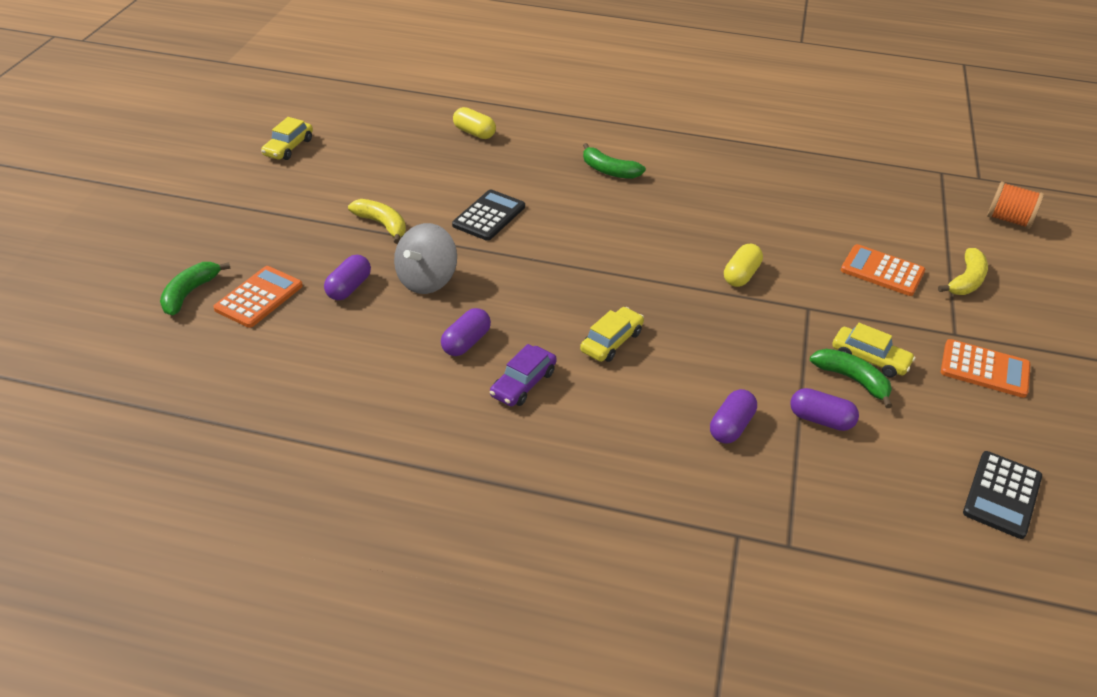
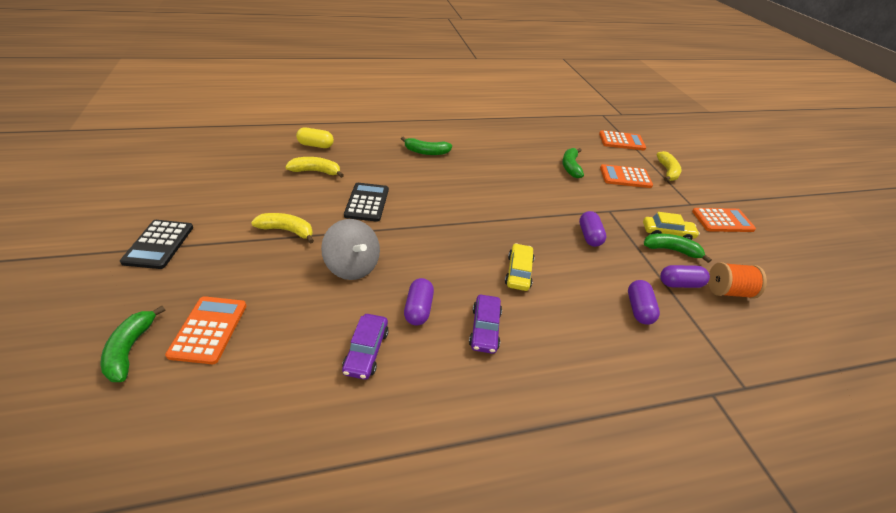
camera: 30 degrees left, 0 degrees up
yellow car [261,117,313,160] -> none
purple capsule [324,255,371,300] -> purple capsule moved to [579,211,606,247]
grey spinning top [394,223,457,294] -> grey spinning top turned 45 degrees counterclockwise [321,219,380,280]
yellow capsule [724,244,763,287] -> none
black calculator [963,451,1042,539] -> black calculator moved to [120,220,193,269]
orange spool [987,182,1044,229] -> orange spool moved to [708,262,767,299]
none -> yellow banana [285,157,344,178]
none -> purple car [342,314,389,380]
none -> green banana [562,148,584,178]
none -> orange calculator [599,130,646,150]

